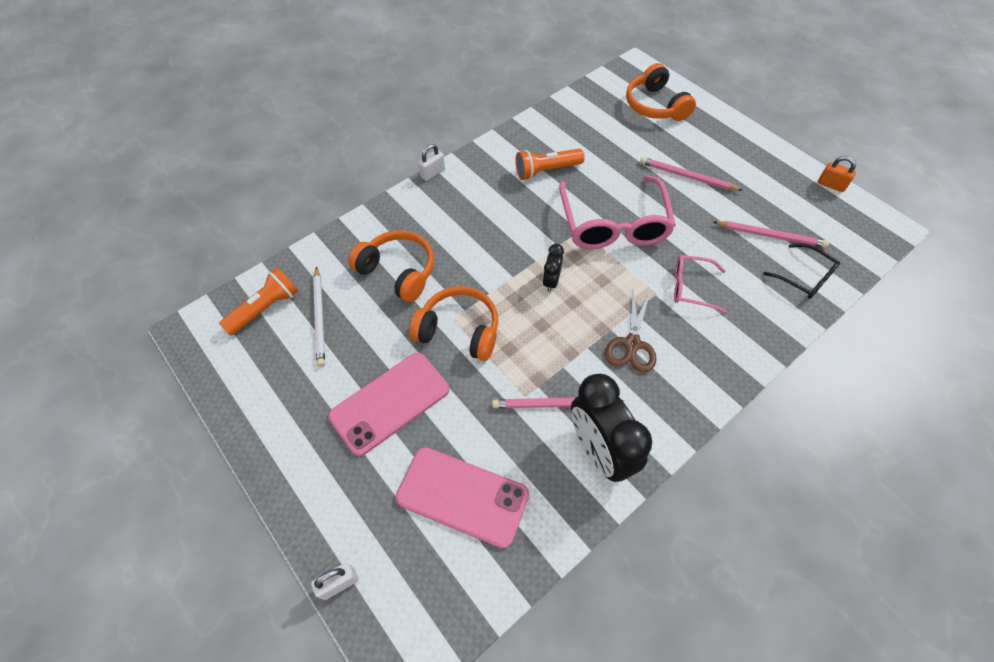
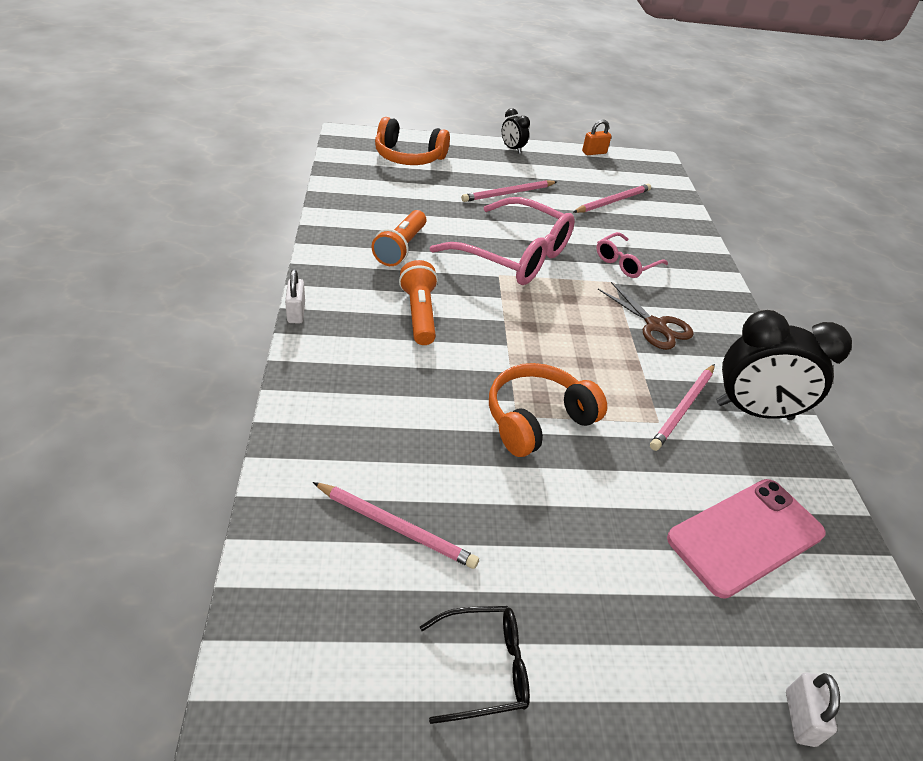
camera: 60 degrees left, 15 degrees down
orange flashlight [219,268,298,335] -> orange flashlight moved to [399,260,438,345]
white pencil [313,266,325,367] -> pink pencil [313,482,479,569]
pink phone [328,353,449,456] -> none
orange headphones [349,230,434,302] -> none
black clock [543,244,564,292] -> black clock moved to [502,108,530,154]
black glasses [763,244,840,299] -> black glasses moved to [420,606,530,724]

